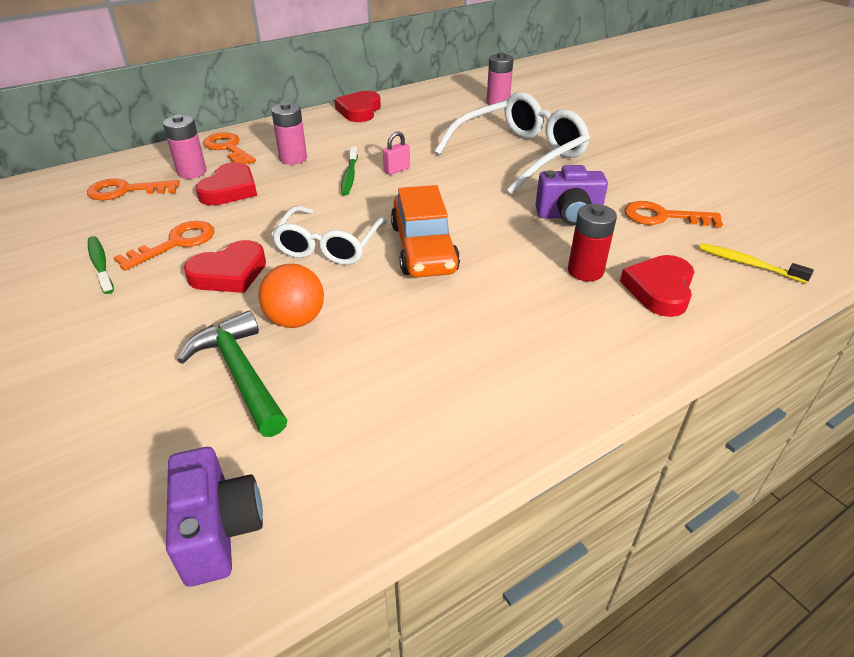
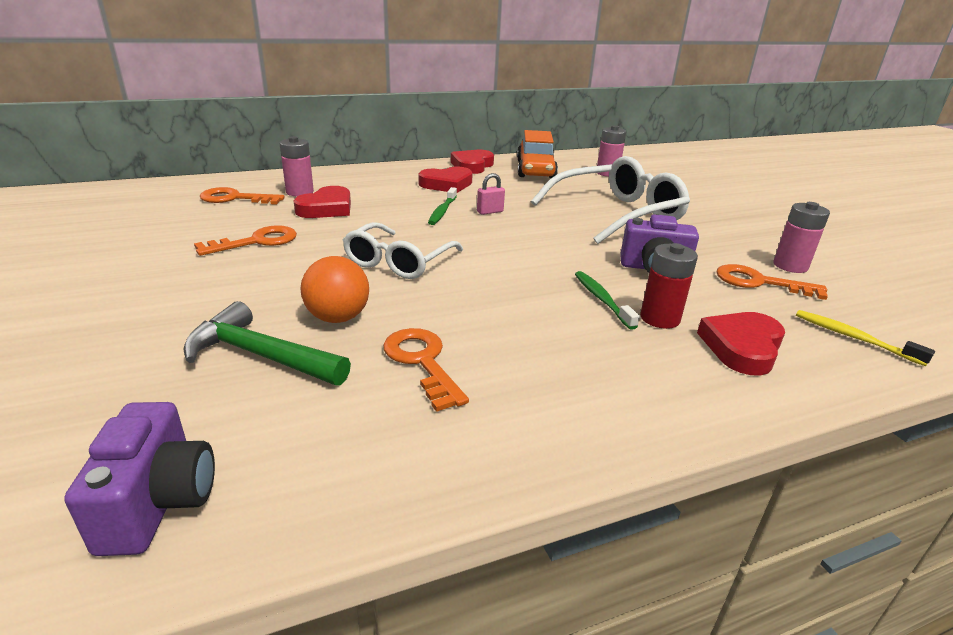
camera: 10 degrees right, 10 degrees down
green toothbrush [88,236,114,294] -> green toothbrush moved to [575,271,640,330]
green hammer [177,311,287,437] -> green hammer turned 45 degrees counterclockwise [183,301,351,386]
red heart [184,240,266,293] -> red heart moved to [418,167,473,193]
orange key [203,132,256,164] -> orange key moved to [383,328,469,412]
pink battery [271,102,307,165] -> pink battery moved to [773,202,830,273]
orange car [391,185,460,277] -> orange car moved to [517,130,558,179]

